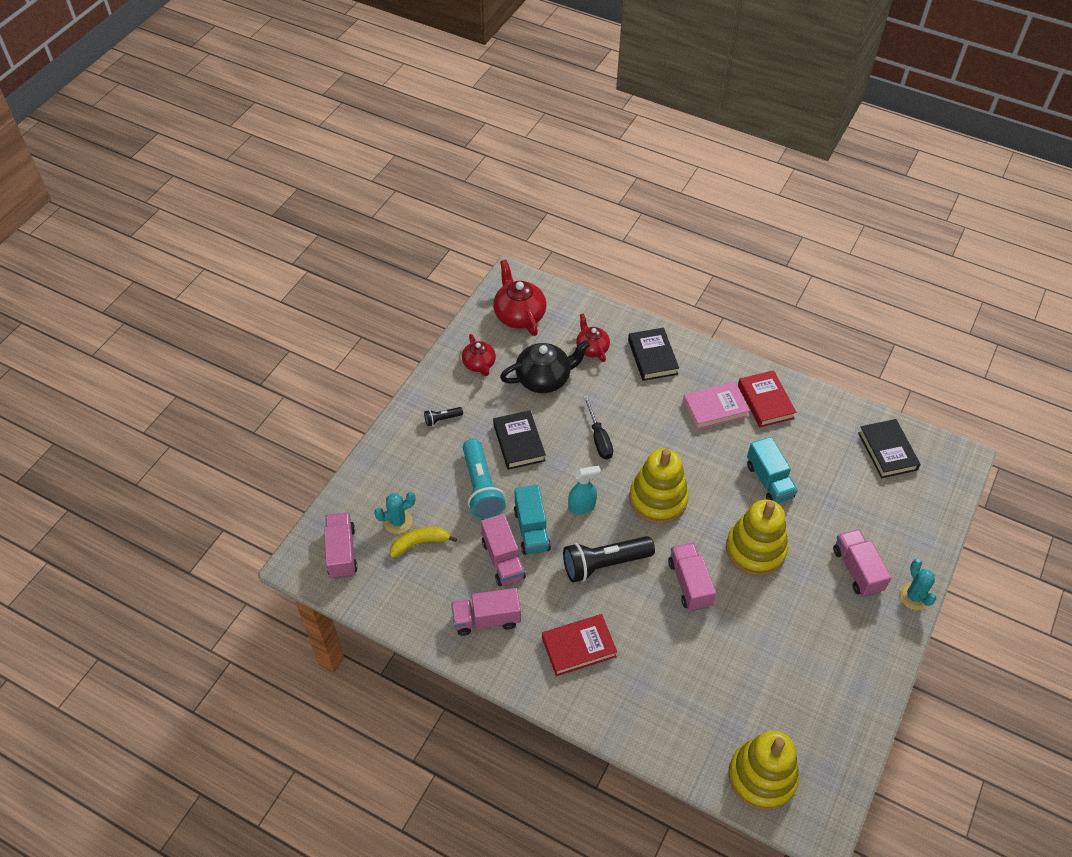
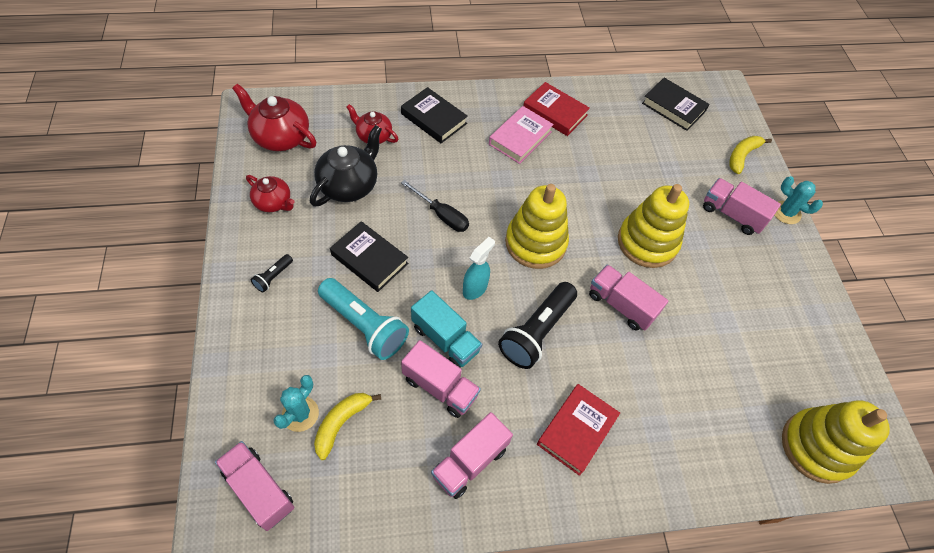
camera: 40 degrees left, 5 degrees up
turquoise truck [747,437,798,503] -> none
none -> yellow banana [729,136,772,174]

